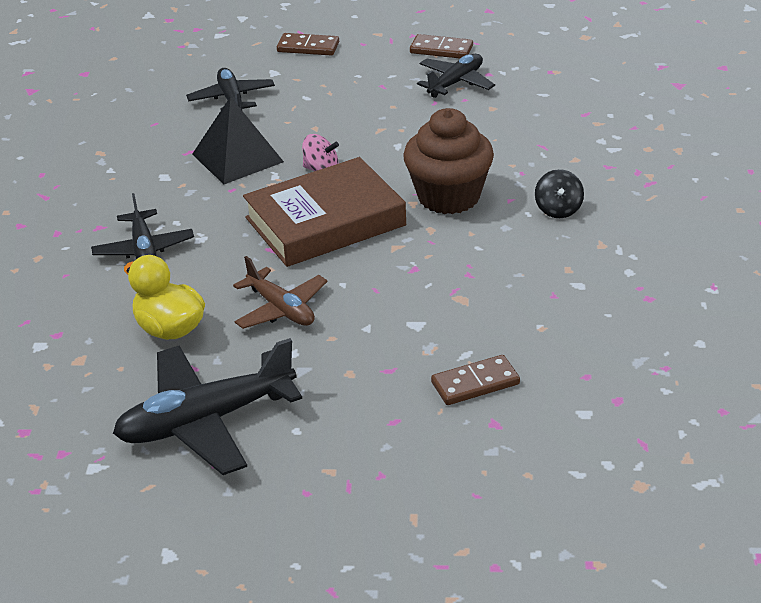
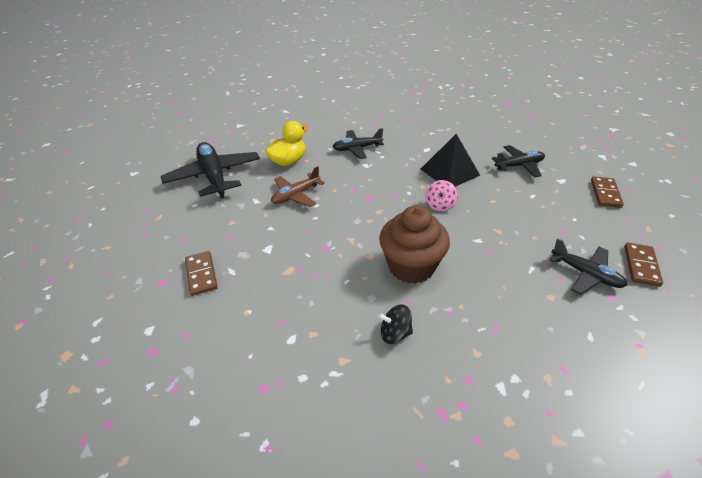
camera: 90 degrees right, 5 degrees up
brown book [243,157,406,267] -> none

